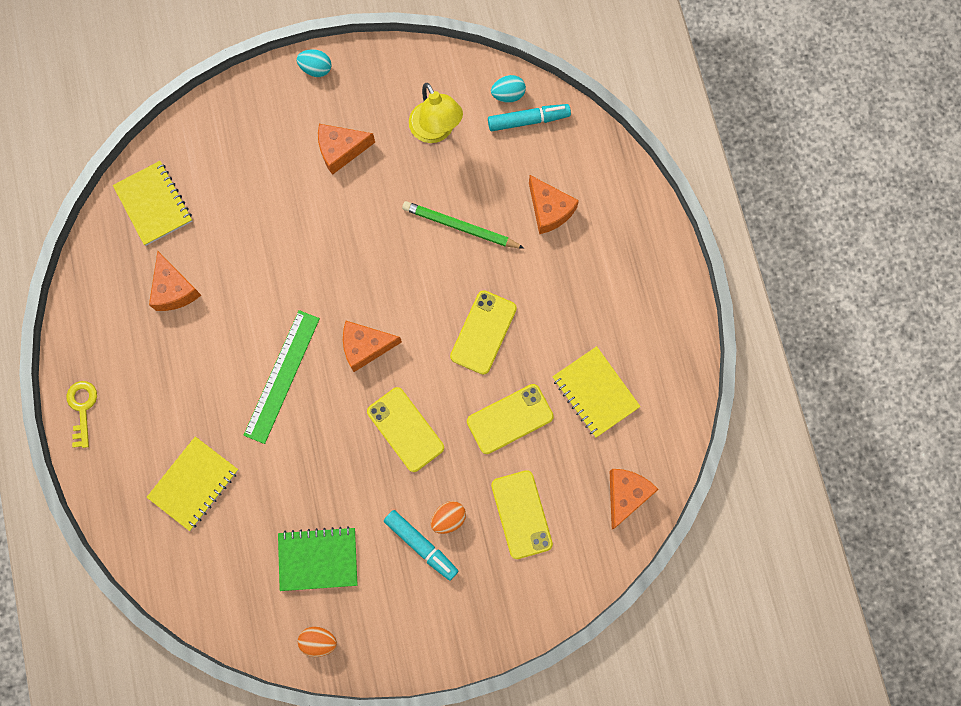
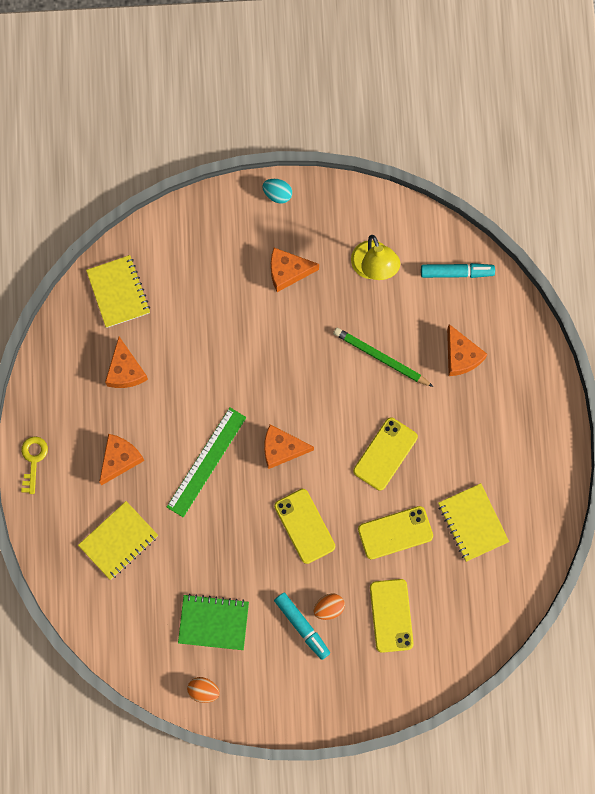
camera: 10 degrees right, 0 degrees up
turquoise egg [491,75,526,103] -> none
orange cheese [610,469,659,529] -> orange cheese moved to [99,434,145,485]

